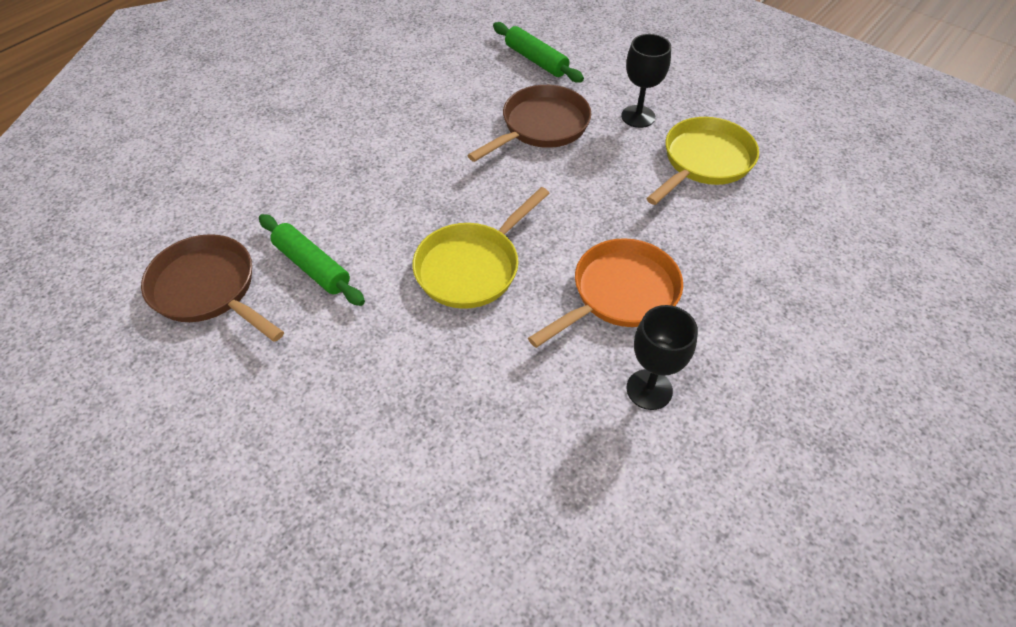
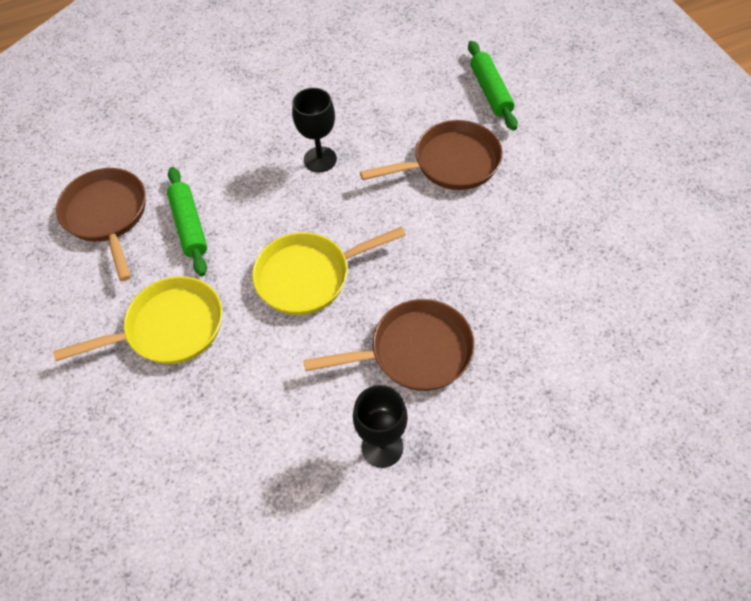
camera: 30 degrees right, 5 degrees up
orange pan [528,238,683,348] -> brown pan [303,299,475,391]
black goblet [621,34,671,128] -> black goblet moved to [292,88,337,172]
yellow pan [646,117,759,205] -> yellow pan moved to [53,276,222,364]

